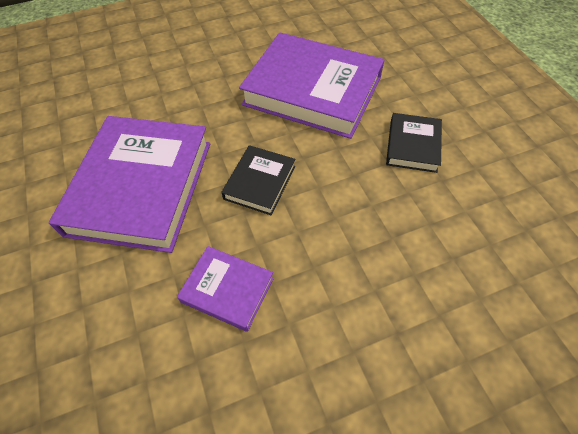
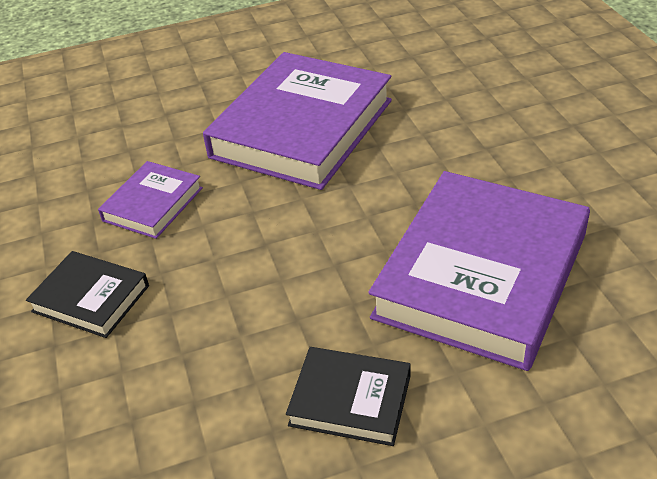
camera: 95 degrees right, 15 degrees down
purple book [49,116,210,253] -> purple book turned 75 degrees counterclockwise [203,52,392,190]
black book [221,145,295,215] -> black book moved to [26,251,149,338]

